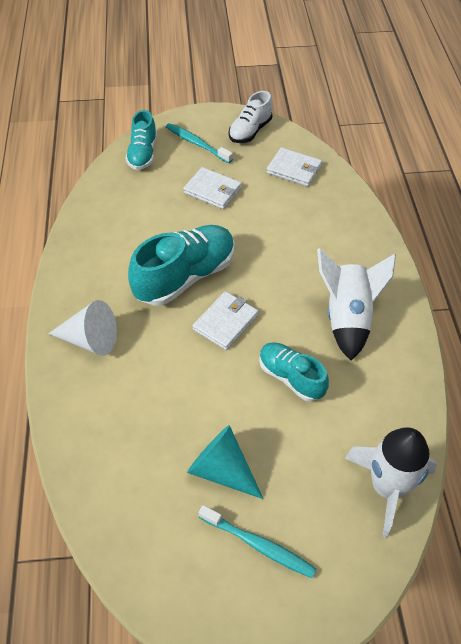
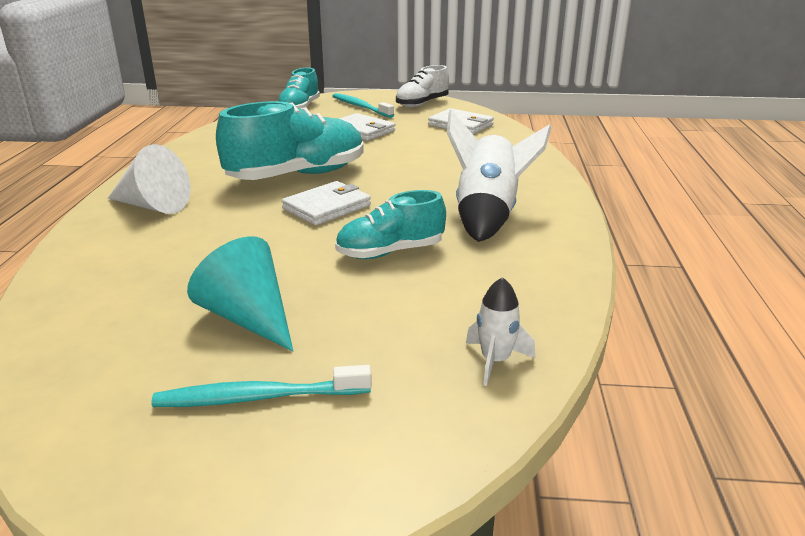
camera: 10 degrees right, 25 degrees down
turquoise toothbrush [199,505,316,578] -> turquoise toothbrush turned 135 degrees clockwise [151,365,372,407]
turquoise shoe [259,342,329,401] -> turquoise shoe turned 75 degrees counterclockwise [335,190,446,259]
white rocket [345,427,437,538] -> white rocket [466,277,535,386], size x0.49

